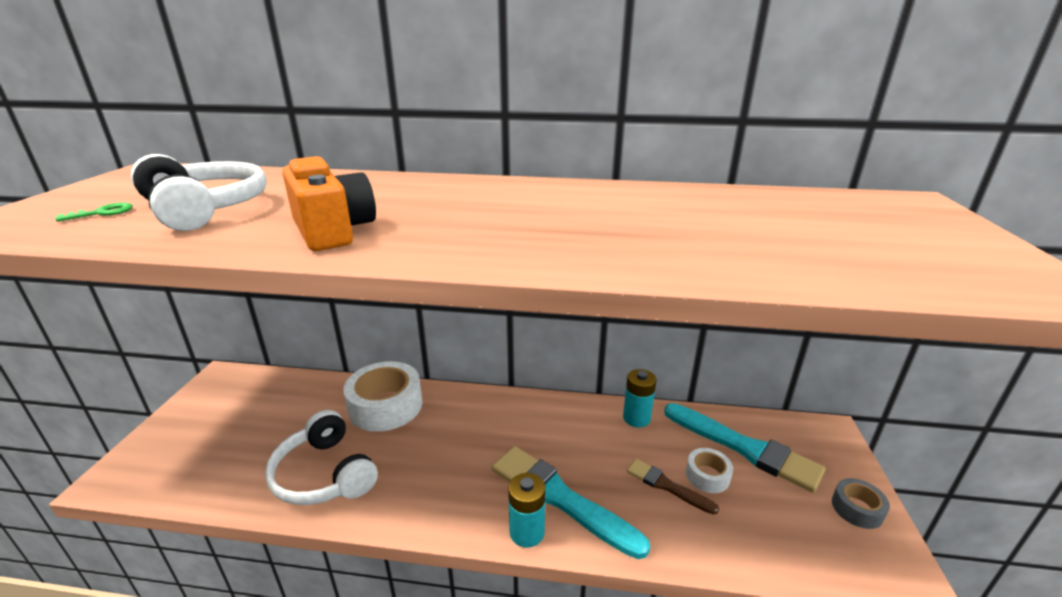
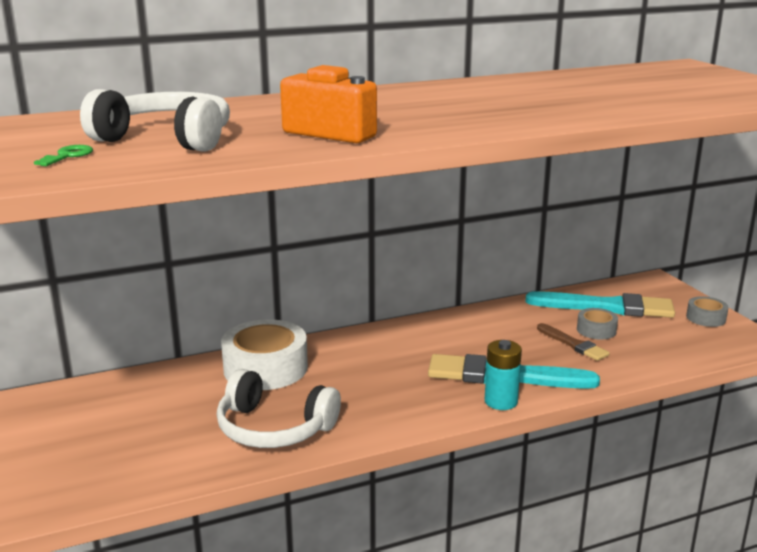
camera: 30 degrees left, 5 degrees down
turquoise battery [623,369,657,427] -> none
brown brush [627,459,719,515] -> brown brush turned 135 degrees counterclockwise [537,323,610,361]
white tape [686,448,733,493] -> grey tape [577,308,618,340]

